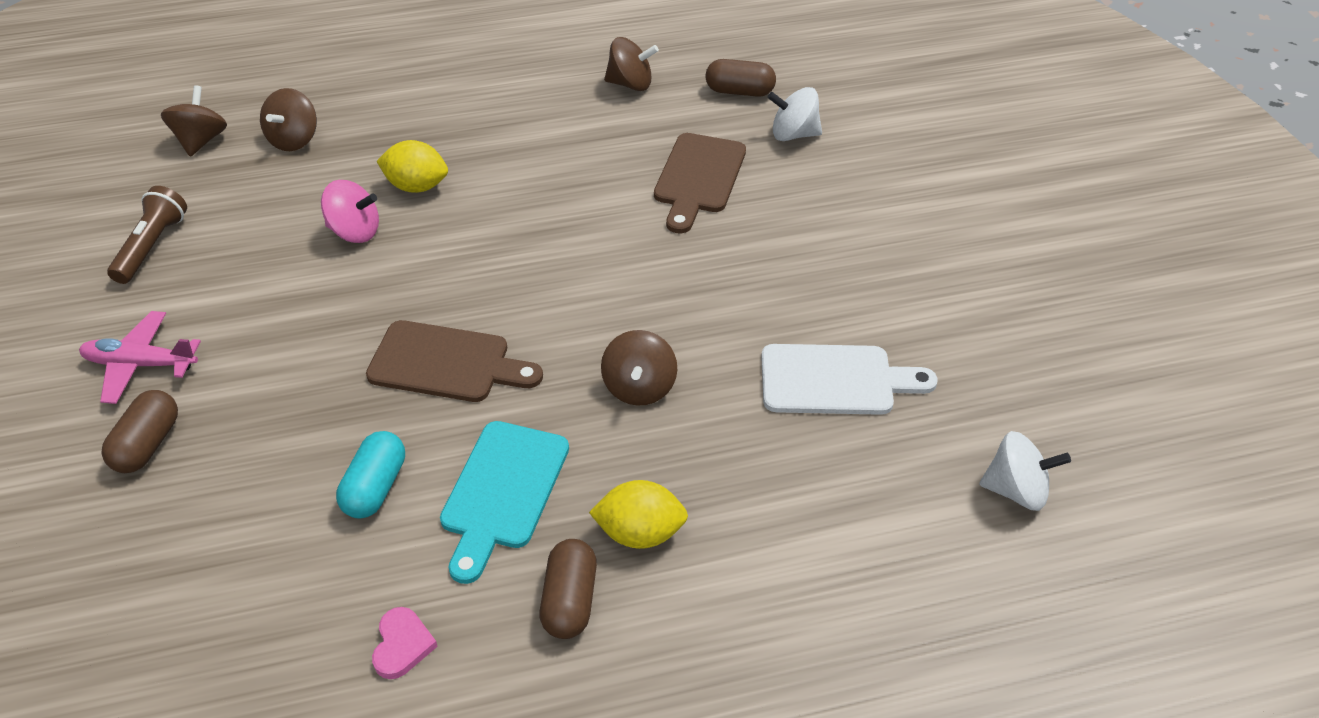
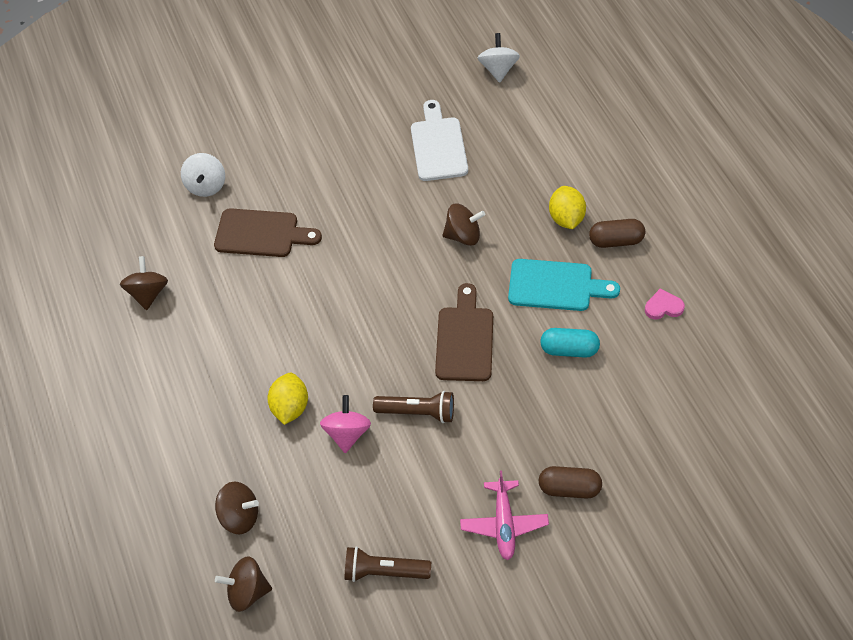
camera: 95 degrees left, 10 degrees up
brown capsule [706,59,776,97] -> none
none -> brown flashlight [373,391,454,423]

